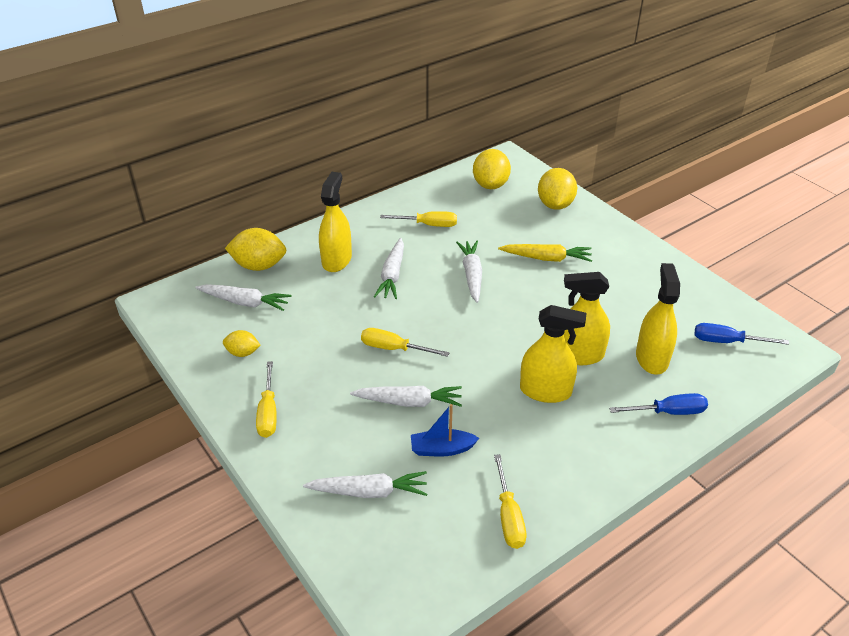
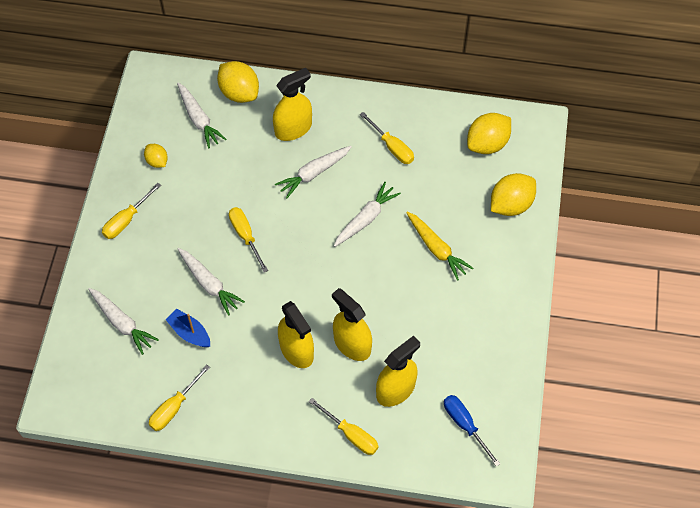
camera: 45 degrees right, 20 degrees up
blue screwdriver [609,393,708,415] -> yellow screwdriver [309,398,379,455]

